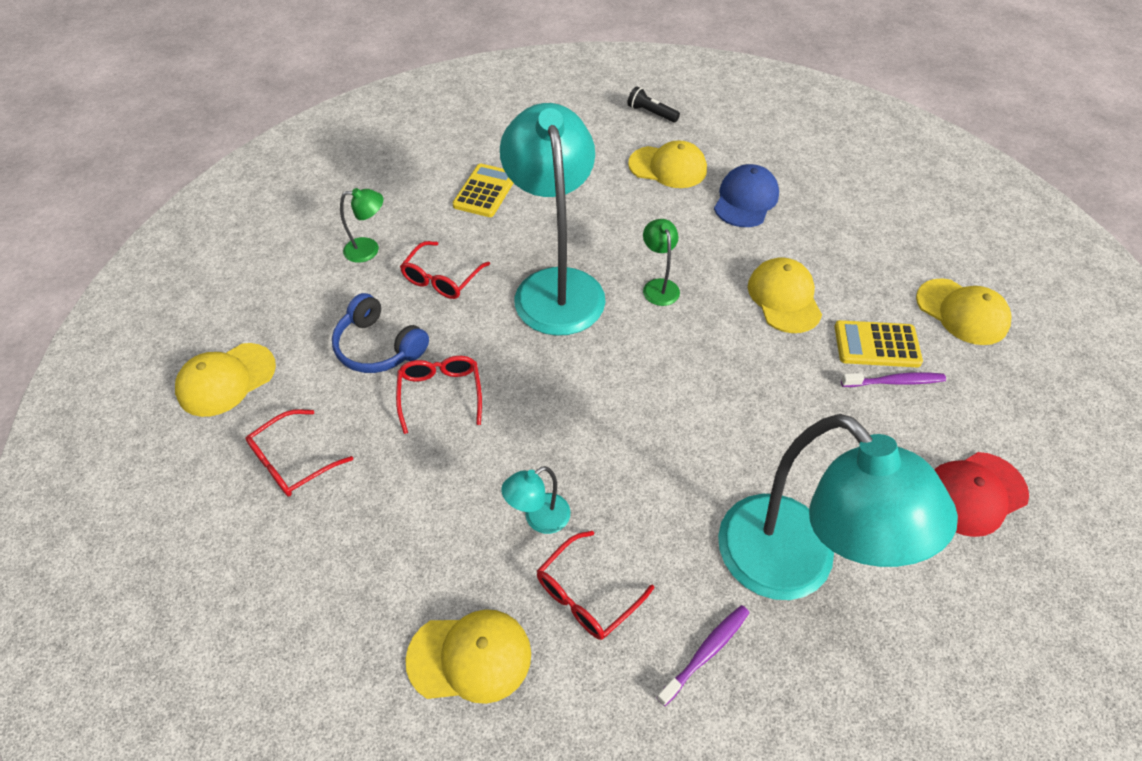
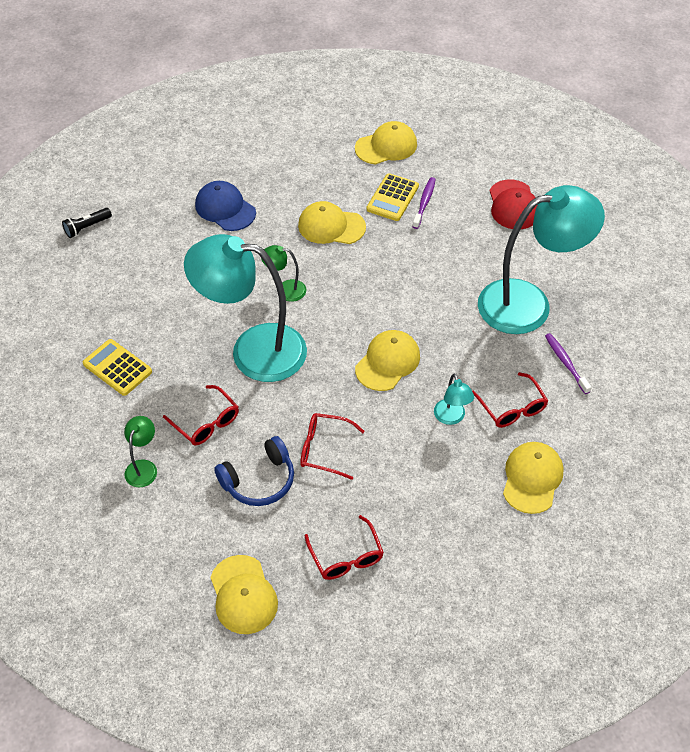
camera: 70 degrees left, 0 degrees up
yellow cap [628,140,707,188] -> yellow cap moved to [355,330,420,391]

